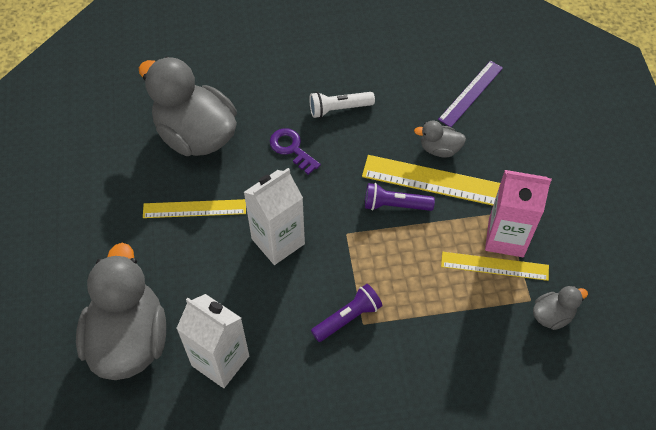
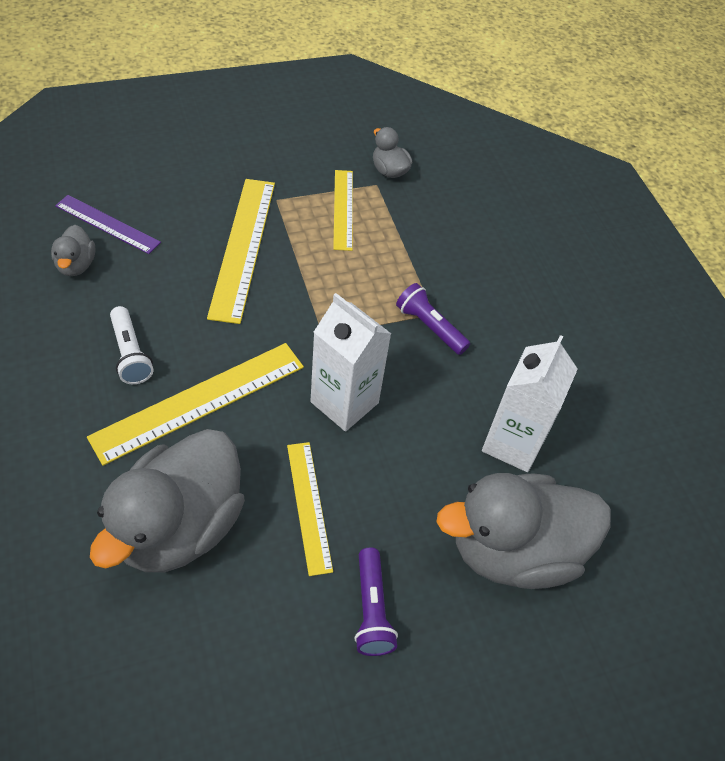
camera: 105 degrees left, 5 degrees down
purple key [270,128,321,175] -> yellow ruler [87,343,304,466]
purple flashlight [365,183,435,211] -> purple flashlight moved to [355,548,398,656]
grey duck [414,121,466,158] -> grey duck moved to [51,225,95,276]
pink carton [485,170,552,257] -> none

